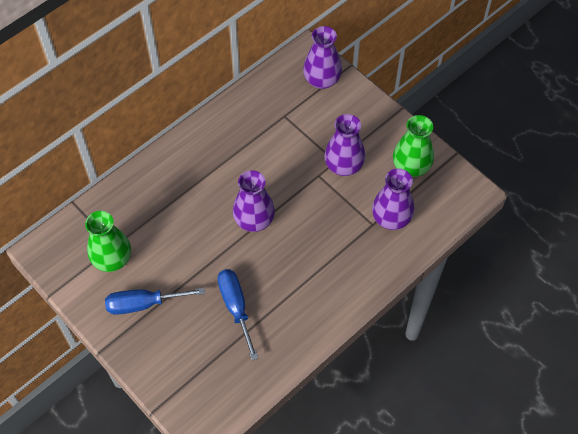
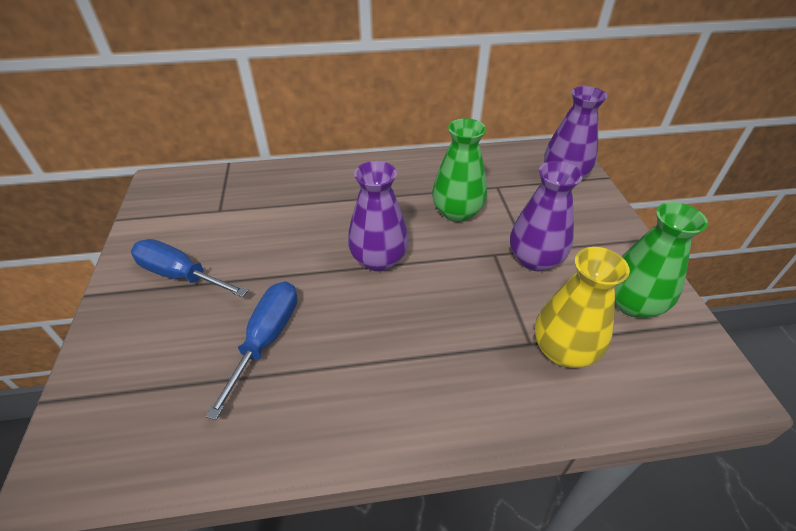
camera: 35 degrees right, 15 degrees down
green vase [85,211,131,272] -> green vase moved to [432,118,487,222]
purple vase [372,168,414,230] -> yellow vase [535,247,630,368]

